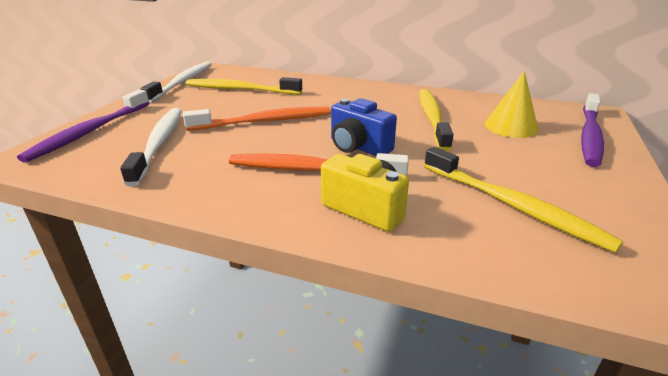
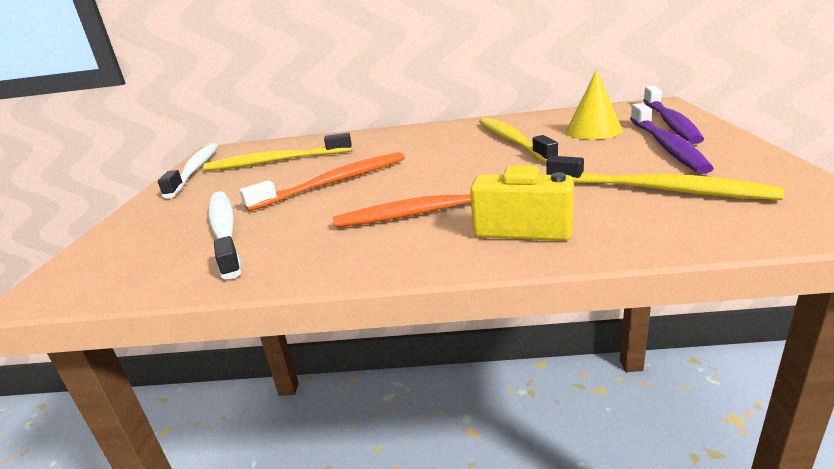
camera: 15 degrees left, 5 degrees down
purple toothbrush [17,90,149,163] -> purple toothbrush moved to [630,103,714,174]
blue camera [331,98,397,156] -> none

